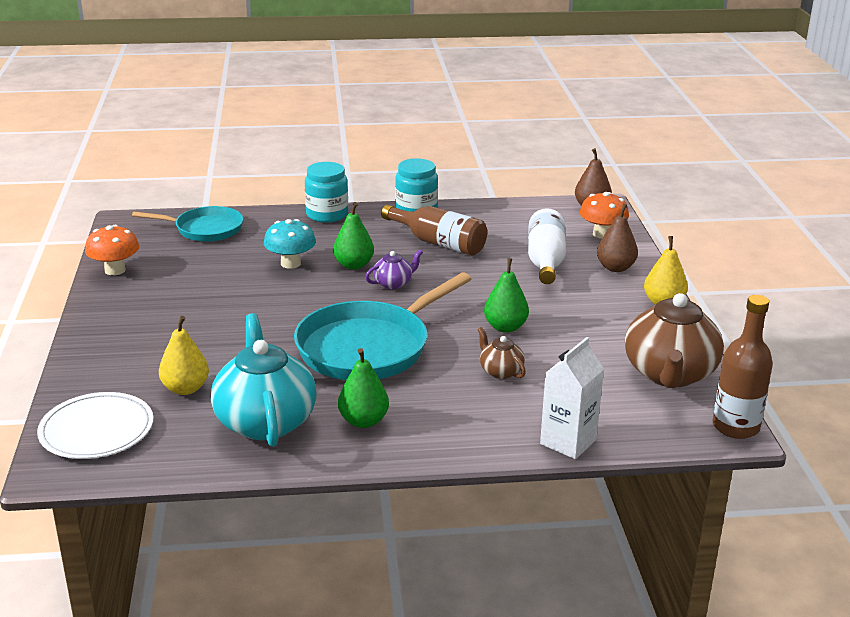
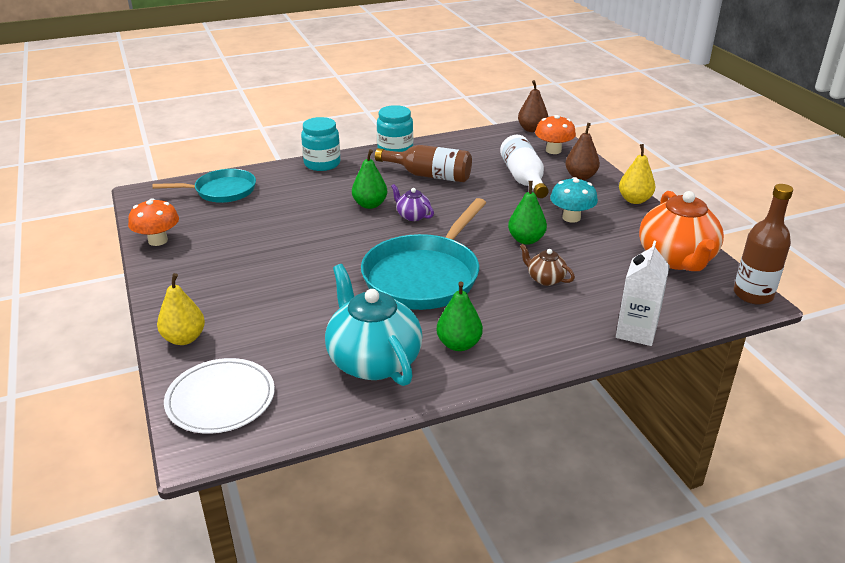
camera: 15 degrees left, 5 degrees up
yellow pear [159,316,209,395] -> yellow pear moved to [157,273,205,345]
turquoise mushroom [264,219,316,269] -> turquoise mushroom moved to [550,177,598,223]
purple teapot [365,250,423,289] -> purple teapot turned 90 degrees counterclockwise [391,184,434,221]
brown teapot [625,293,724,388] -> orange teapot [639,191,724,271]

